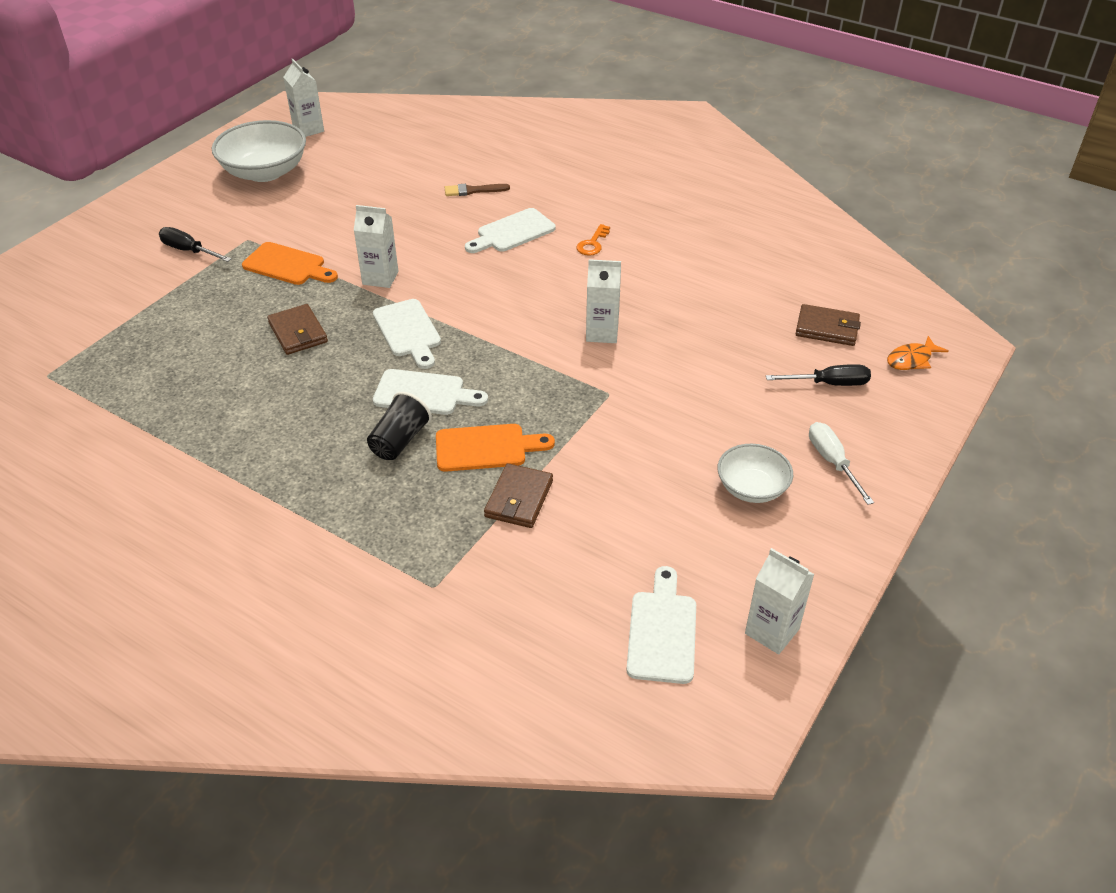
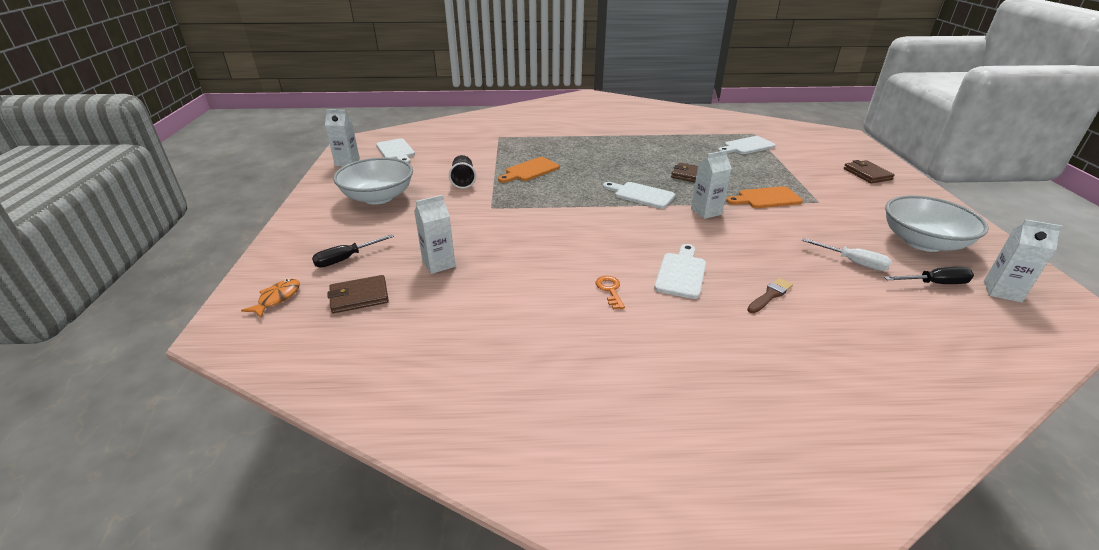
camera: 145 degrees right, 10 degrees down
black screwdriver [159,227,231,262] -> black screwdriver moved to [884,267,974,284]
black cup [367,392,432,460] -> black cup moved to [449,155,476,189]
white cutting board [373,369,488,415] -> white cutting board moved to [718,136,776,154]
brown wallet [484,463,553,528] -> brown wallet moved to [844,160,895,183]
white carton [586,259,621,343] -> white carton moved to [414,195,456,274]
white bowl [717,444,793,503] -> white bowl [333,157,413,205], size x1.70
white screwdriver [809,422,874,505] -> white screwdriver moved to [801,238,892,271]

